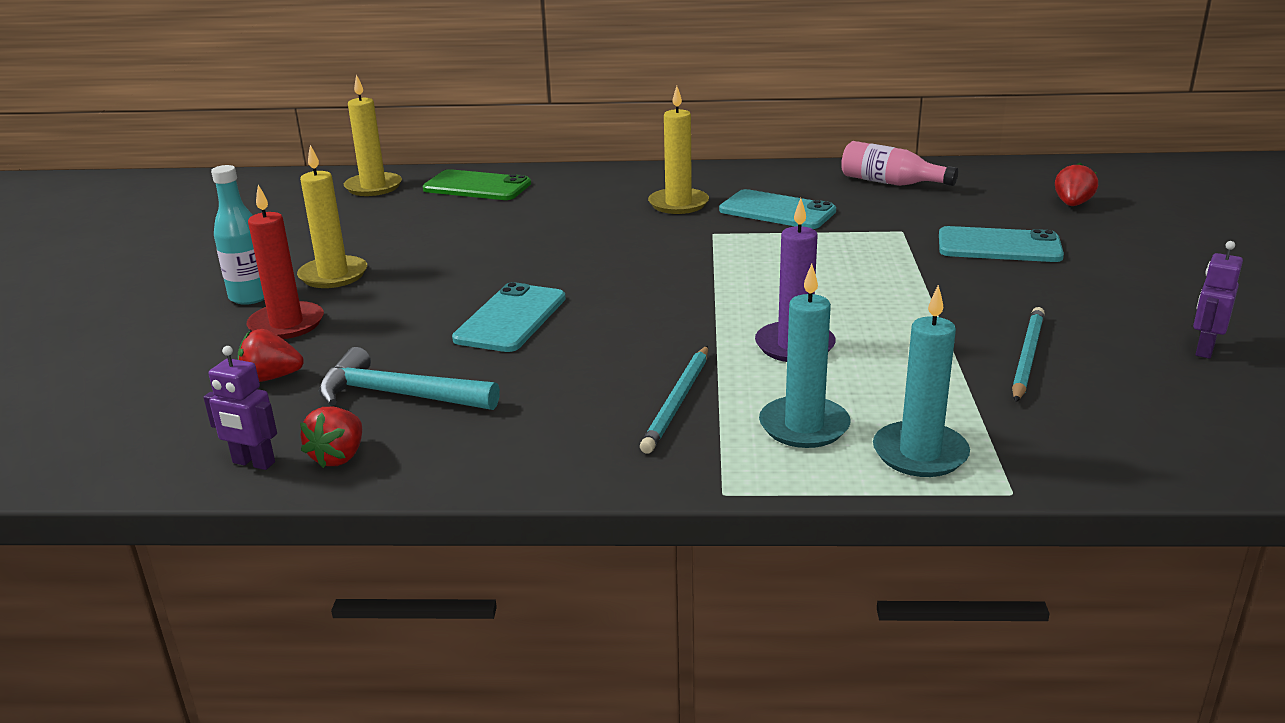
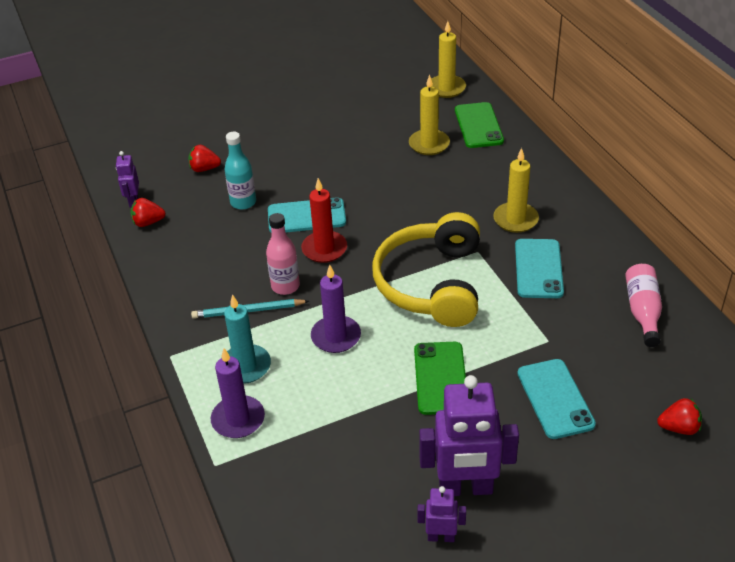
camera: 65 degrees right, 15 degrees up
turquoise bottle [211,165,264,305] -> turquoise bottle moved to [225,132,256,210]
red strawberry [238,329,304,382] -> red strawberry turned 60 degrees counterclockwise [188,145,221,172]
red candle [247,185,324,339] -> red candle moved to [301,178,347,263]
yellow candle [297,145,367,288] -> yellow candle moved to [409,75,450,155]
turquoise hammer [319,347,500,410] -> none
turquoise candle [873,285,970,477] -> purple candle [211,348,265,438]
turquoise pencil [1012,307,1045,402] -> none
none -> pink bottle [266,213,300,295]
none -> yellow headphones [372,212,480,327]
none -> green phone [414,342,466,415]
none -> purple robot [419,375,519,496]

